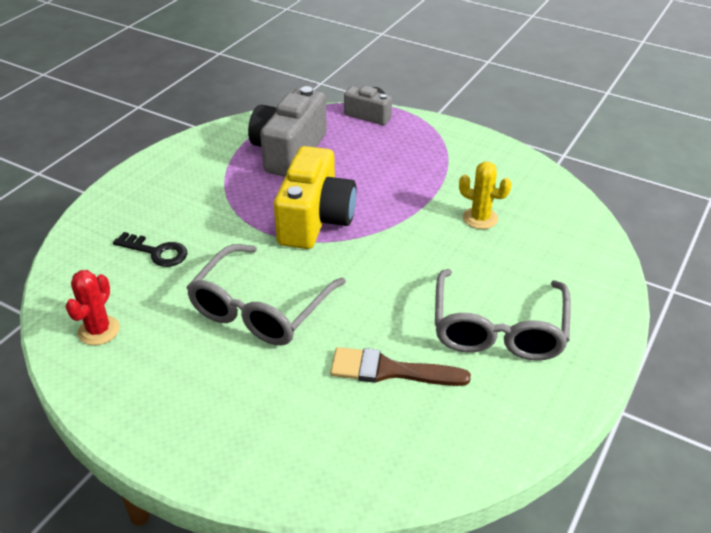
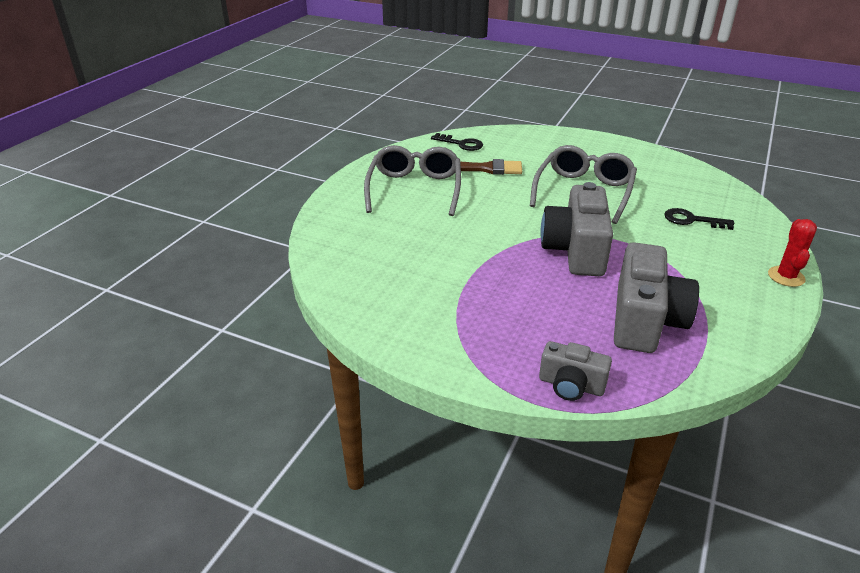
camera: 175 degrees right, 5 degrees down
red cactus [65,270,120,345] -> red cactus moved to [768,219,817,287]
yellow camera [274,146,357,249] -> grey camera [541,182,613,276]
yellow cactus [459,162,512,229] -> none
none -> black key [431,133,483,151]

